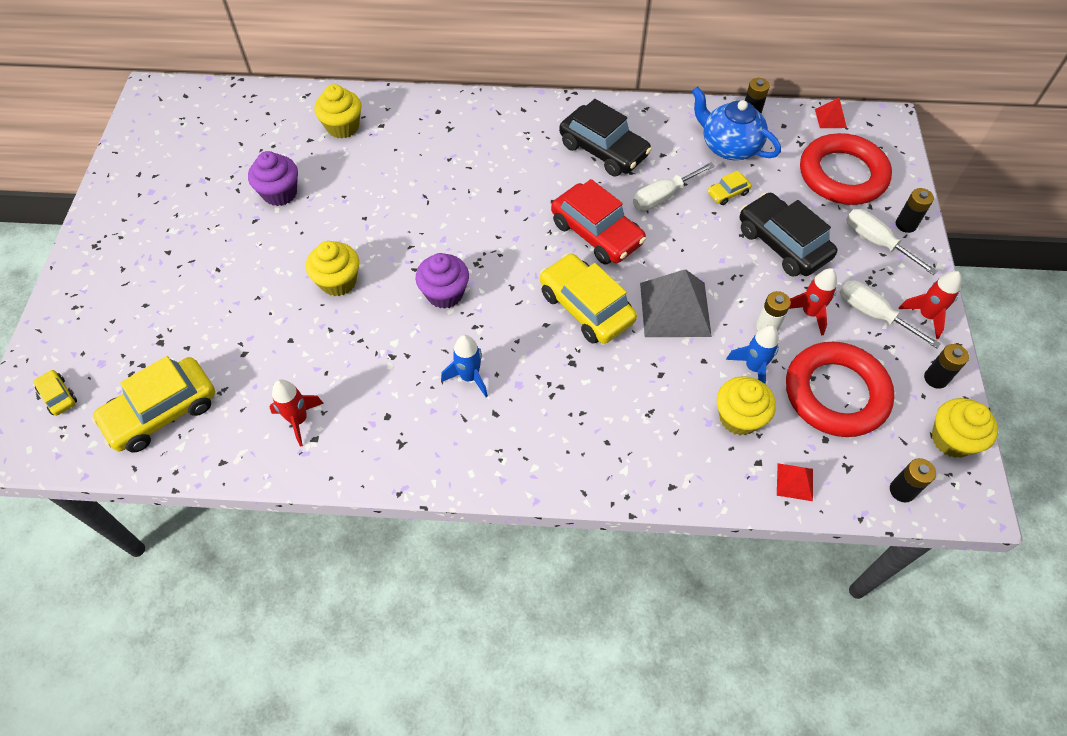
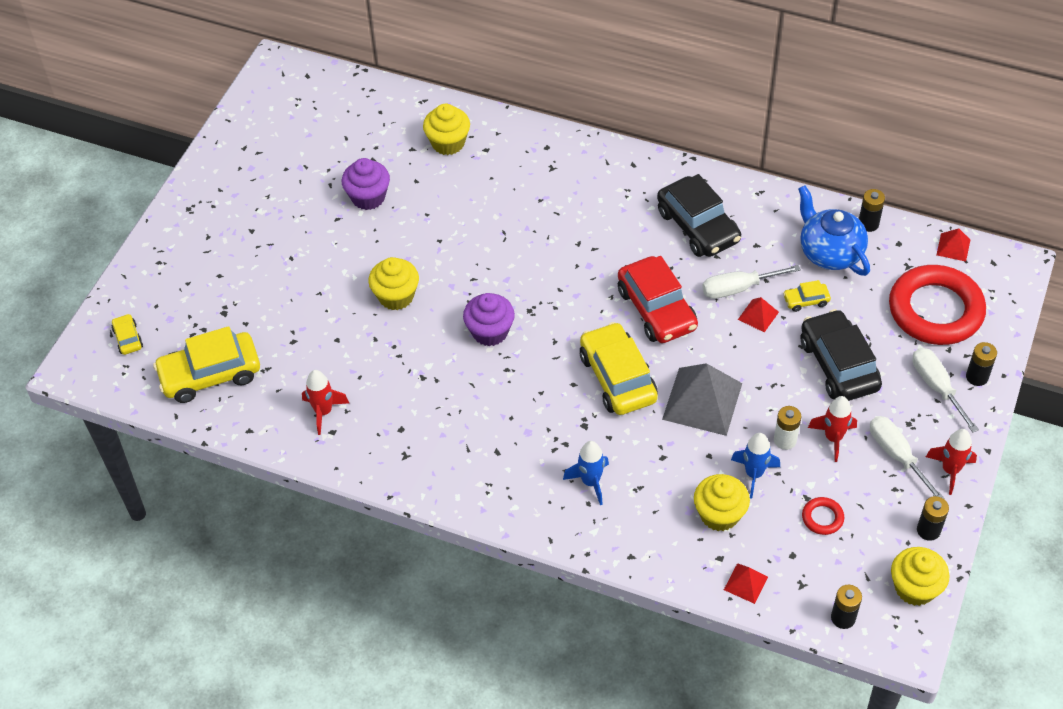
camera: 20 degrees right, 5 degrees down
blue rocket [441,335,488,397] -> blue rocket moved to [563,441,609,505]
red ring [786,342,895,437] -> red ring [802,497,844,535], size x0.41
none -> red pyramid [738,297,779,332]

